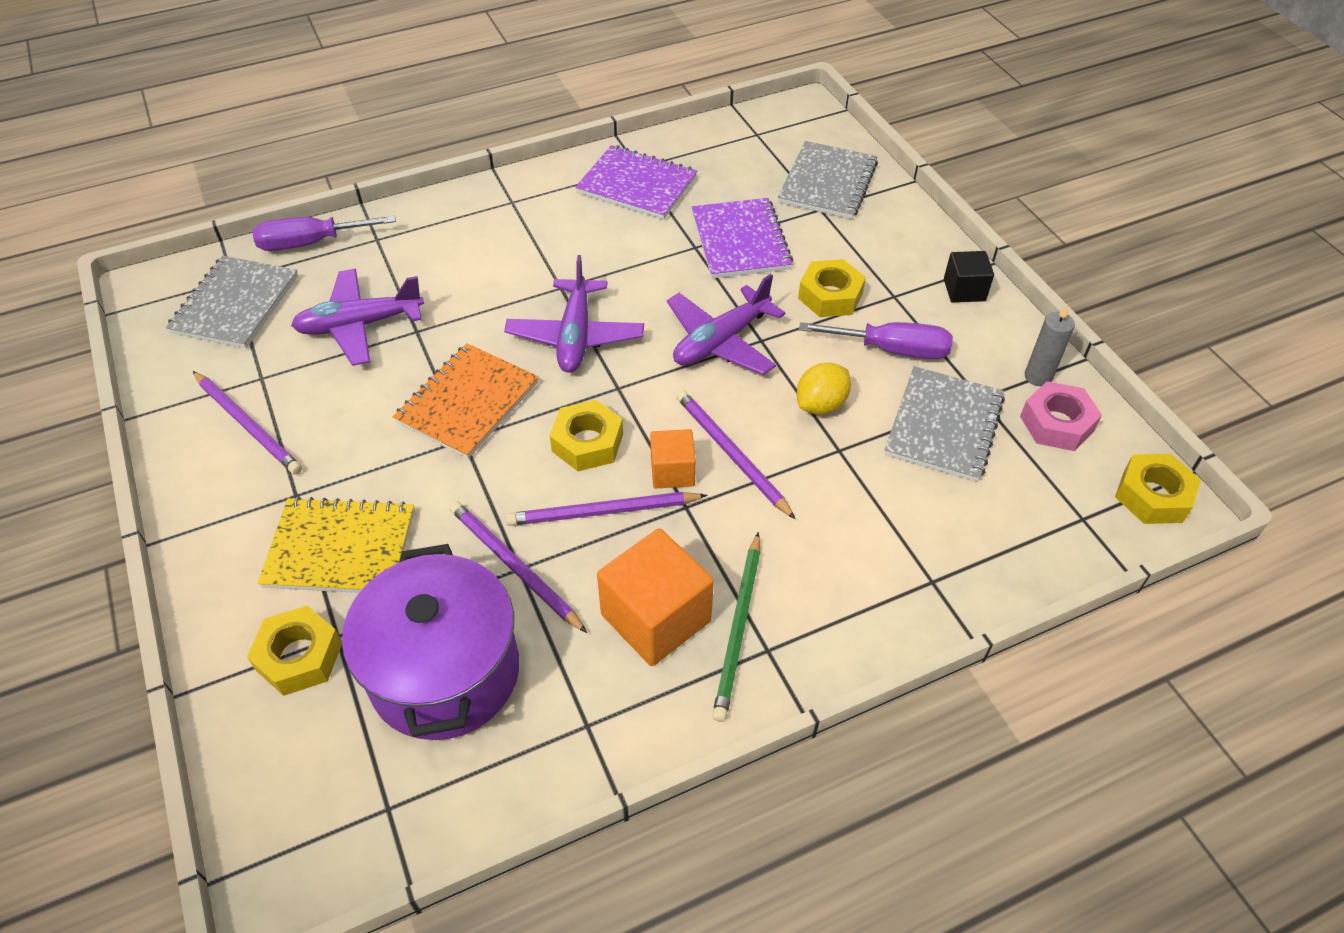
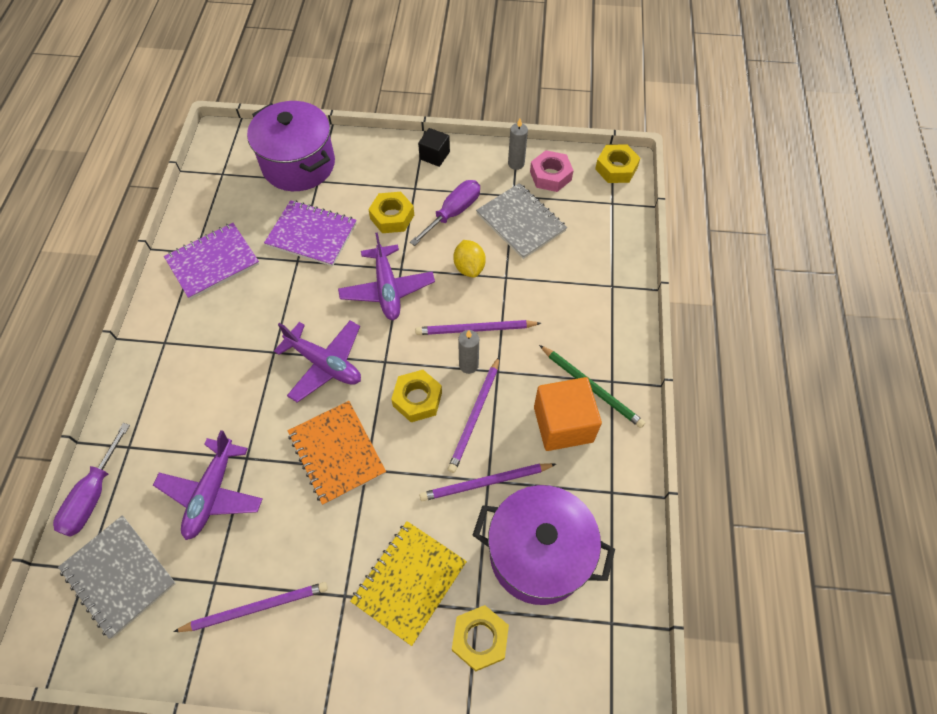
camera: 60 degrees left, 10 degrees up
orange cube [650,429,696,489] -> grey candle [458,330,479,374]
grey notebook [778,141,878,219] -> purple pot [247,101,335,191]

